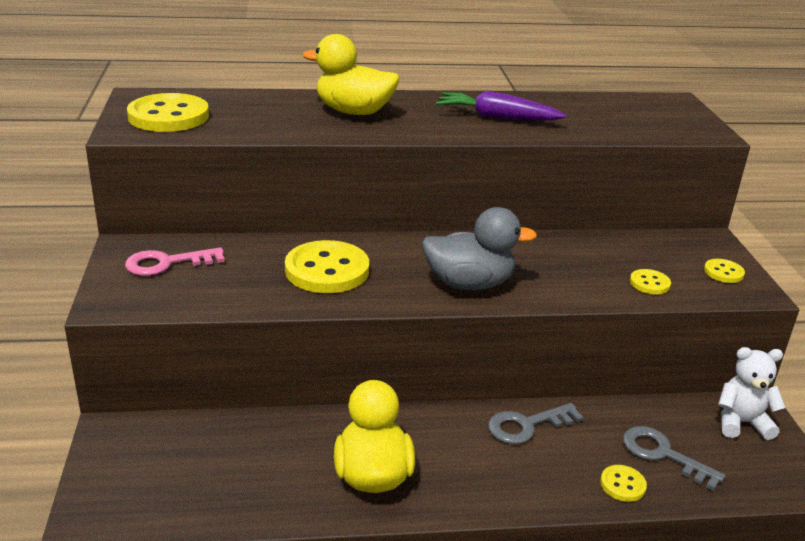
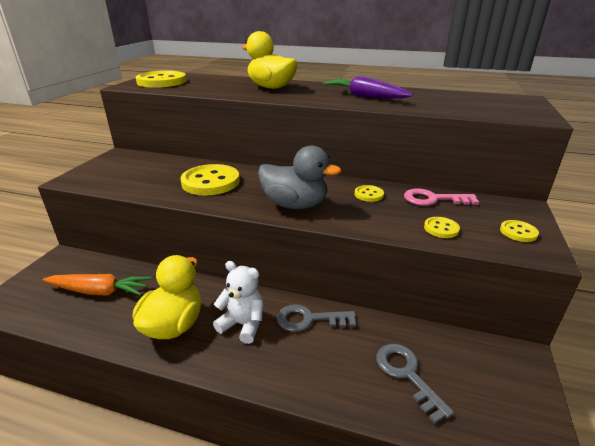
camera: 25 degrees right, 0 degrees up
pink key [125,247,225,276] -> pink key moved to [404,188,479,206]
yellow button [600,465,647,502] -> yellow button moved to [355,185,384,202]
white teddy bear [718,347,786,440] -> white teddy bear moved to [213,261,263,344]
none -> orange carrot [43,274,152,296]

